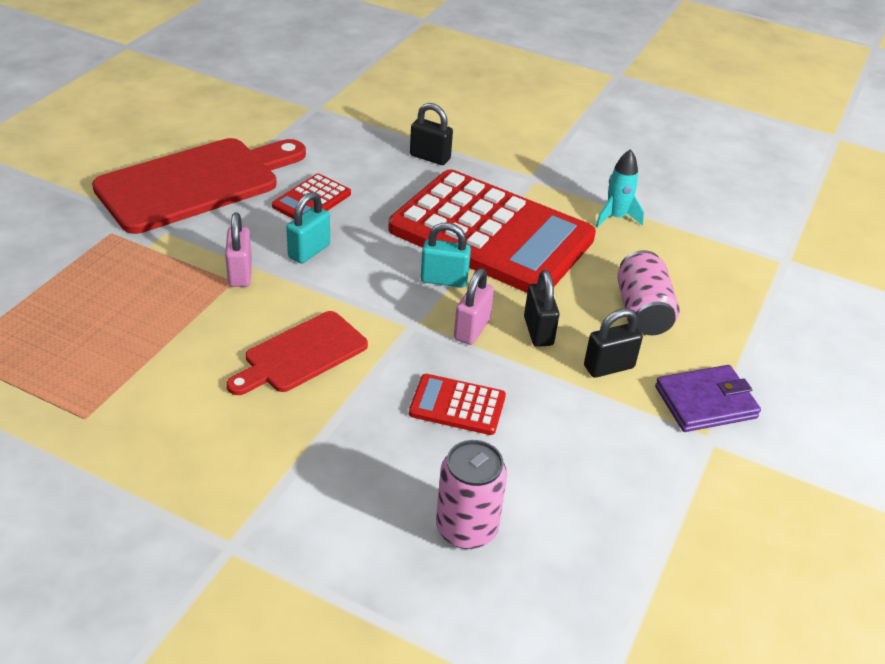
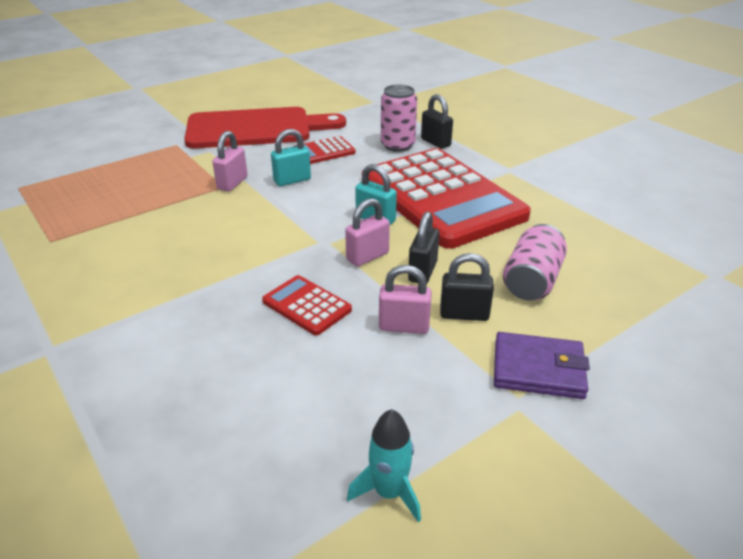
camera: 30 degrees right, 5 degrees down
red cutting board [226,311,368,395] -> none
pink can [436,440,507,549] -> pink can moved to [381,85,417,152]
turquoise rocket [596,149,644,227] -> turquoise rocket moved to [347,409,421,523]
none -> pink padlock [379,265,432,334]

